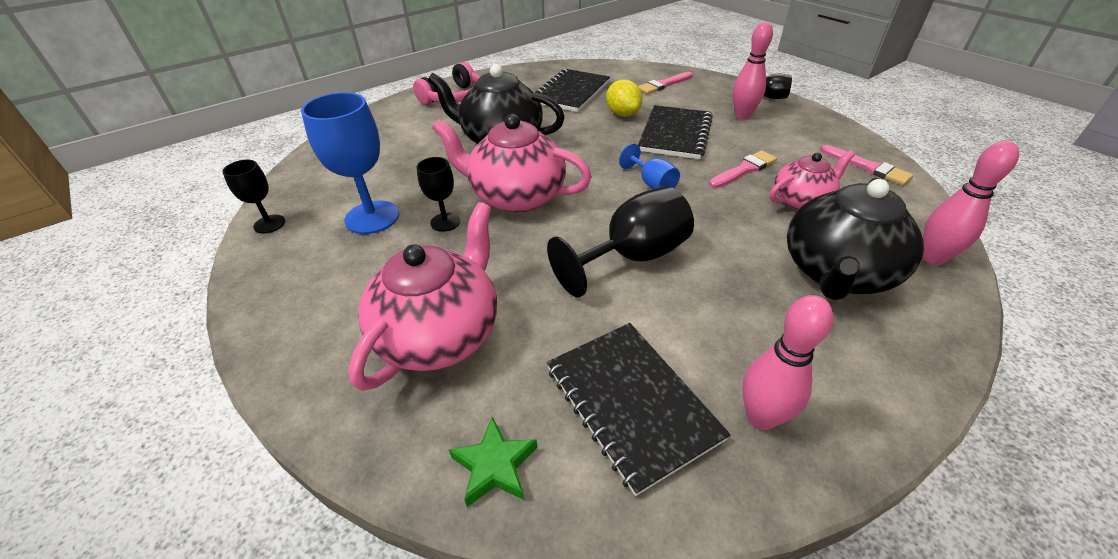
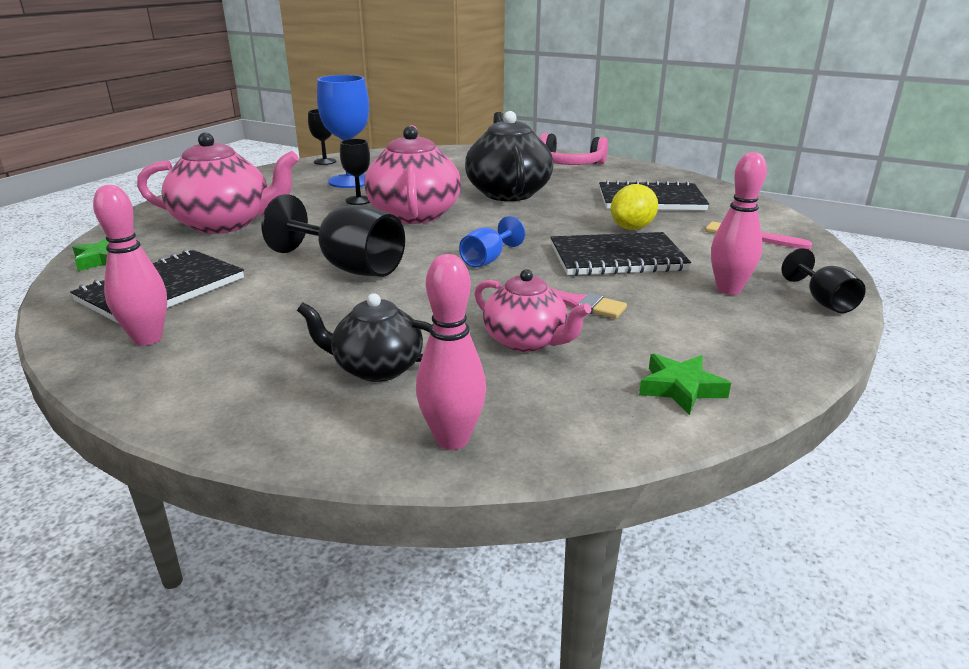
camera: 65 degrees right, 15 degrees down
black teapot [787,178,924,300] -> black teapot [297,293,431,382], size x0.60
pink brush [820,145,913,185] -> green star [639,354,731,415]

